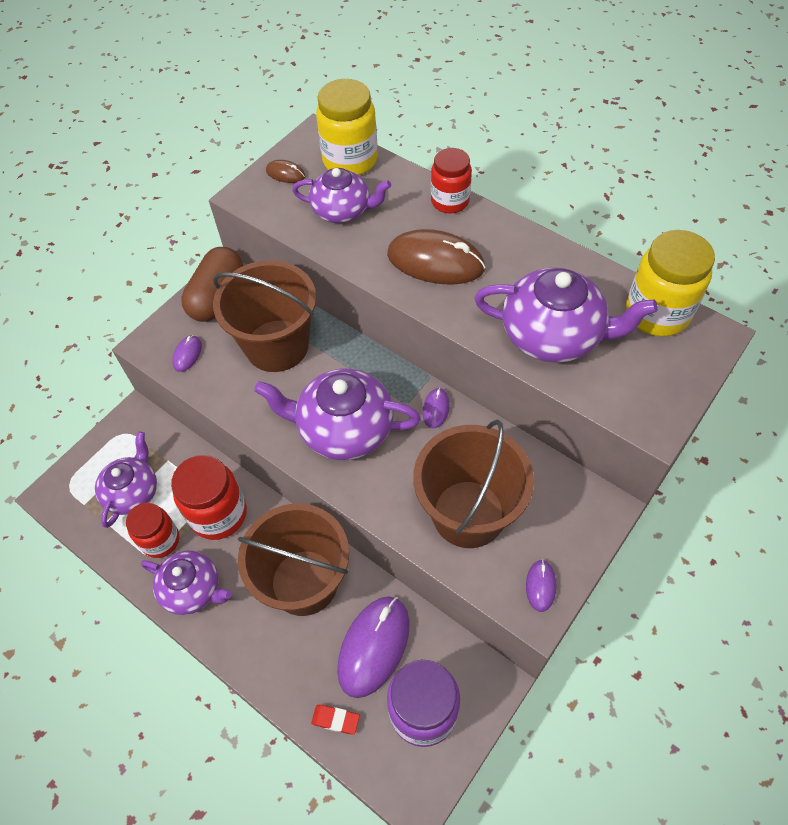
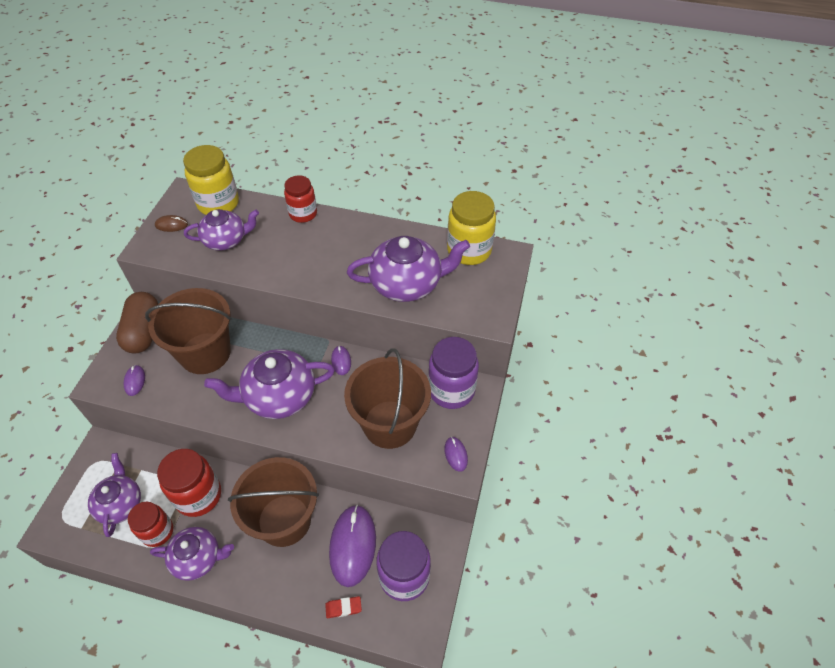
camera: 25 degrees left, 5 degrees down
brown mouse [387,229,486,285] -> none
none -> purple jar [428,337,479,409]

